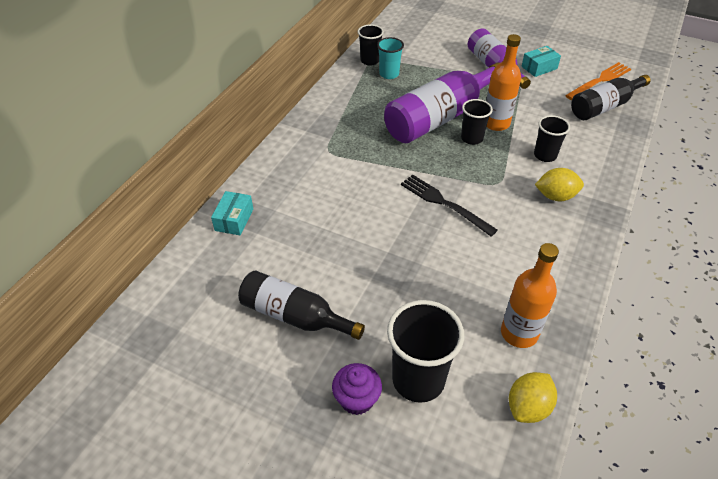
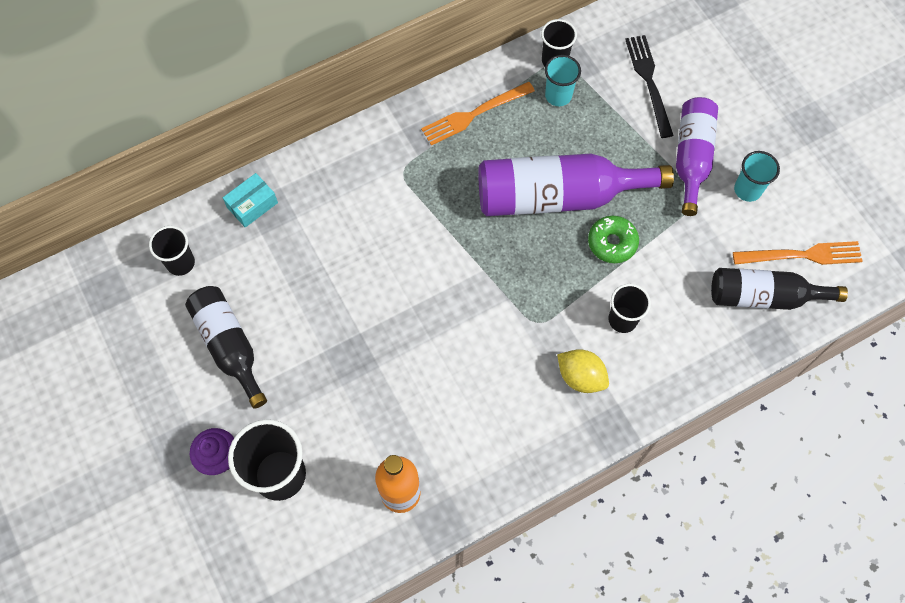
camera: 35 degrees right, 20 degrees up
black fork [401,175,498,237] -> black fork moved to [625,35,674,138]
black cup [461,99,493,145] -> black cup moved to [149,226,195,276]
orange bottle [486,34,521,131] -> green donut [588,216,639,263]
yellow lemon [509,372,557,423] -> none
turquoise box [521,46,561,77] -> turquoise cup [734,151,780,202]
none -> orange fork [421,82,535,145]

